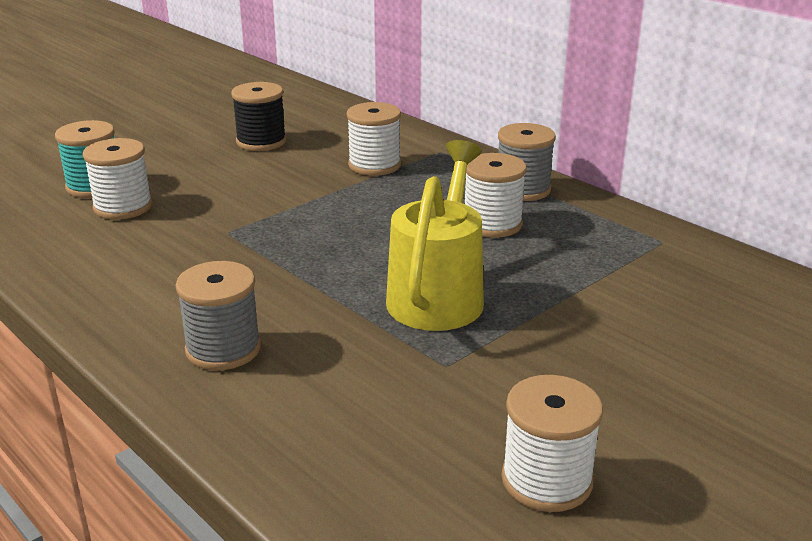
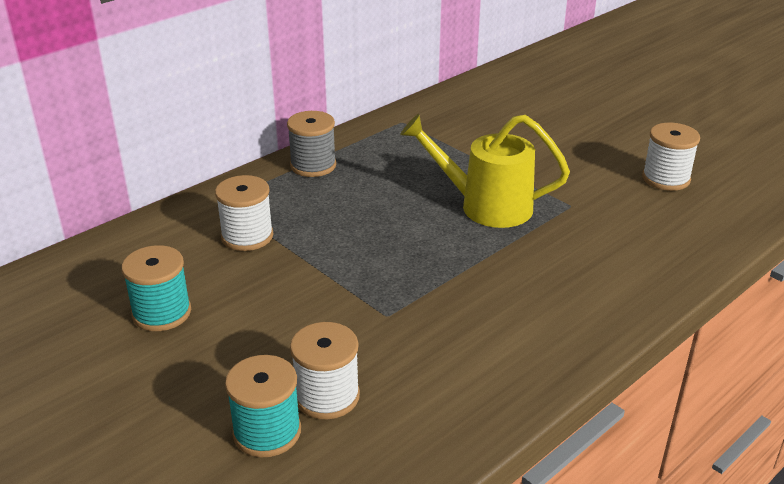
camera: 90 degrees left, 5 degrees up
grey spool [176,261,261,370] -> none
black spool [231,82,287,151] -> turquoise spool [122,245,191,331]
white spool [465,153,527,238] -> none

